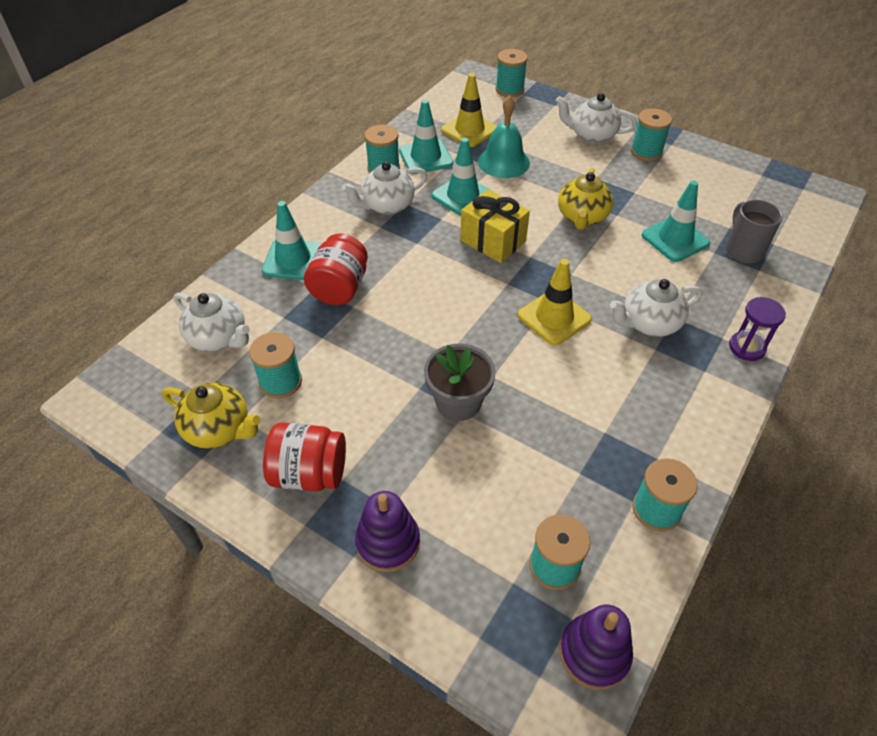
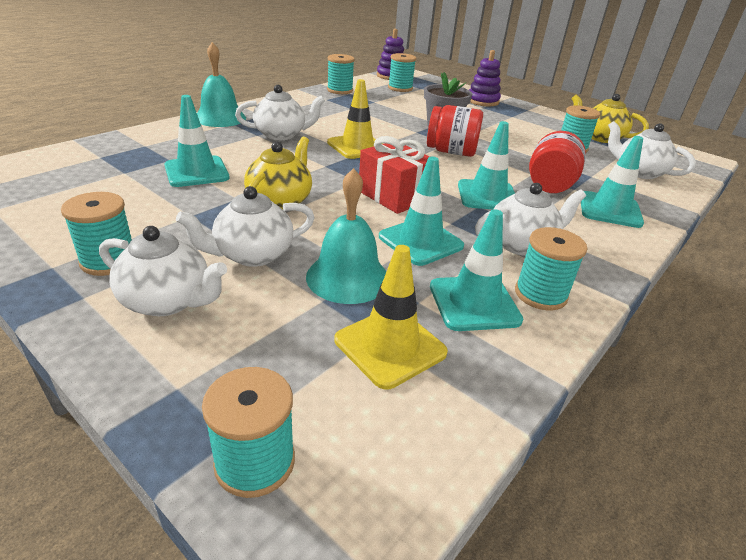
camera: 175 degrees left, 15 degrees down
red jar [263,423,346,491] -> red jar moved to [427,105,483,157]
yellow gift [460,189,530,263] -> red gift [359,136,430,214]
grey mug [726,200,783,264] -> none
purple hourglass [729,297,786,361] -> turquoise bell [197,42,246,127]
none -> white teapot [176,186,315,267]
none -> turquoise traffic cone [458,121,515,209]

